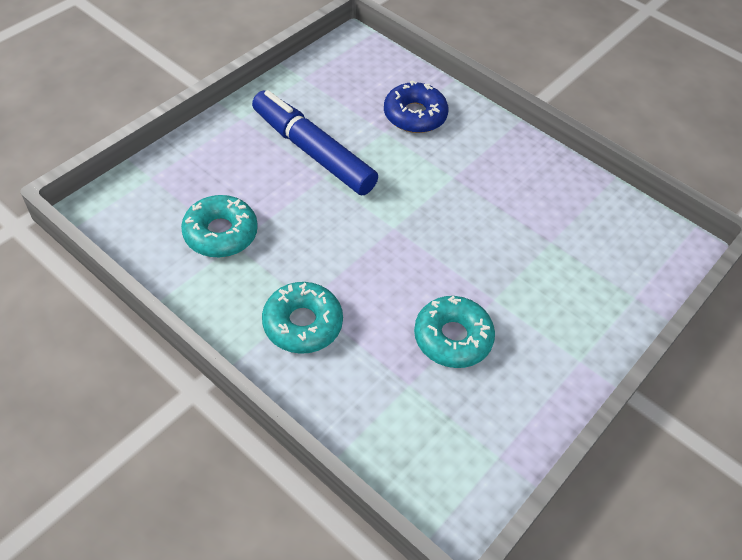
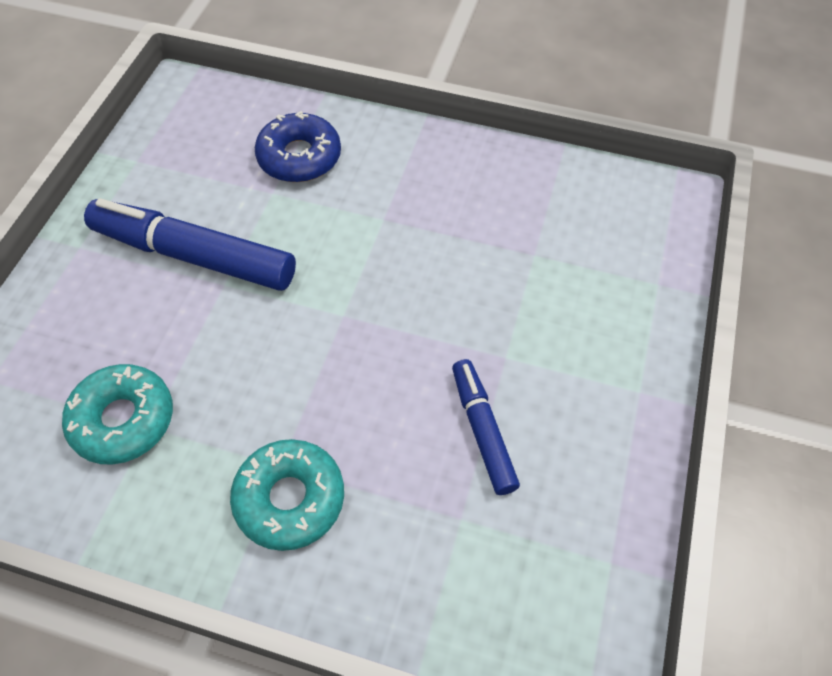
camera: 20 degrees left, 5 degrees up
turquoise donut [414,296,495,368] -> blue marker [452,359,520,495]

